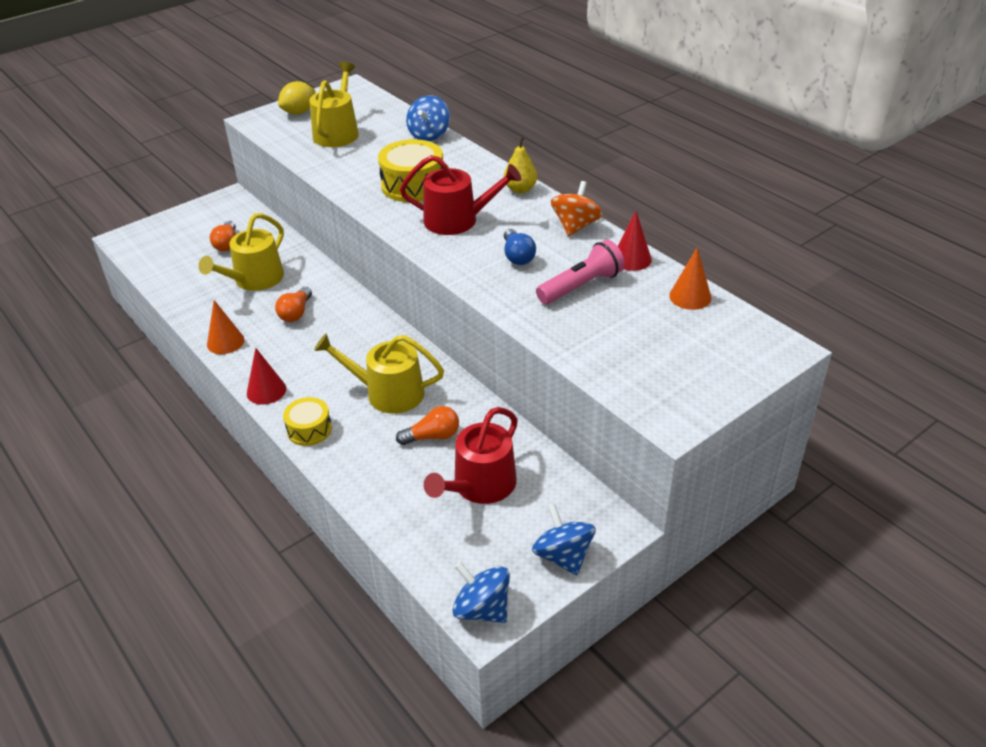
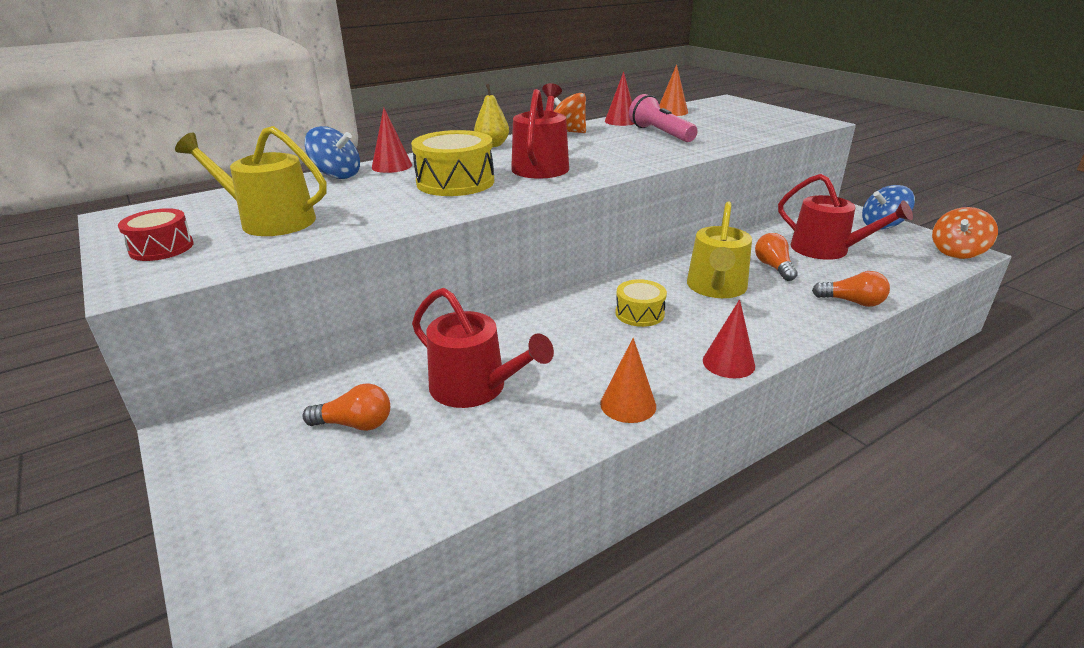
camera: 85 degrees left, 10 degrees down
yellow watering can [199,213,284,291] -> red watering can [412,288,554,408]
orange light bulb [275,287,312,322] -> orange light bulb moved to [812,271,890,307]
yellow lemon [278,81,316,114] -> red drum [118,208,194,261]
yellow drum [283,397,332,446] -> yellow drum moved to [616,279,667,327]
blue spinning top [452,562,510,623] -> orange spinning top [932,207,998,259]
blue light bulb [504,229,536,265] -> none
none -> red cone [372,108,412,173]

